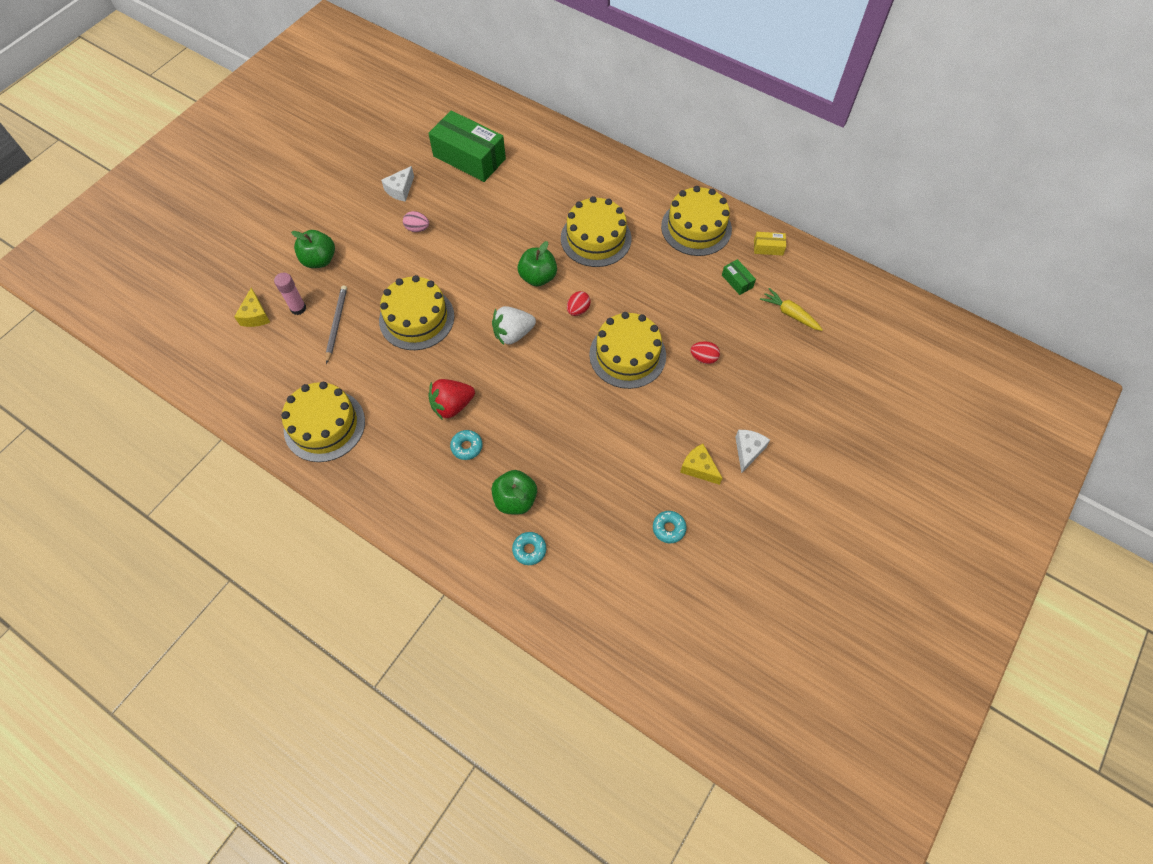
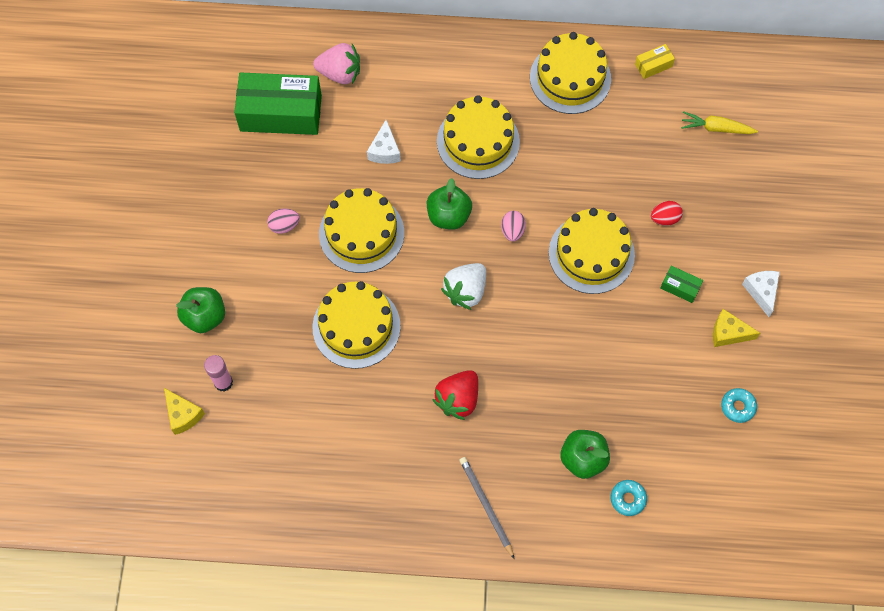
camera: 30 degrees left, 5 degrees up
yellow cake [281,382,365,462] -> yellow cake moved to [319,188,404,273]
grey pencil [326,285,347,364] -> grey pencil moved to [459,457,515,559]
white cheese [381,166,414,202] -> white cheese moved to [367,120,401,164]
turquoise donut [450,430,483,460] -> none
red egg [567,291,591,316] -> pink egg [501,211,526,242]
green box [722,259,756,295] -> green box moved to [660,266,703,303]
none -> pink strawberry [313,43,360,84]

